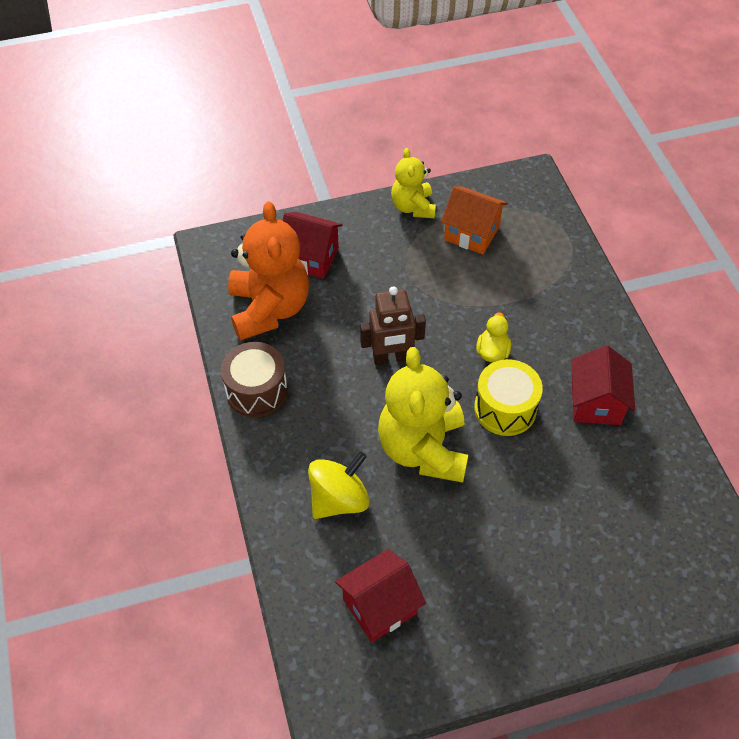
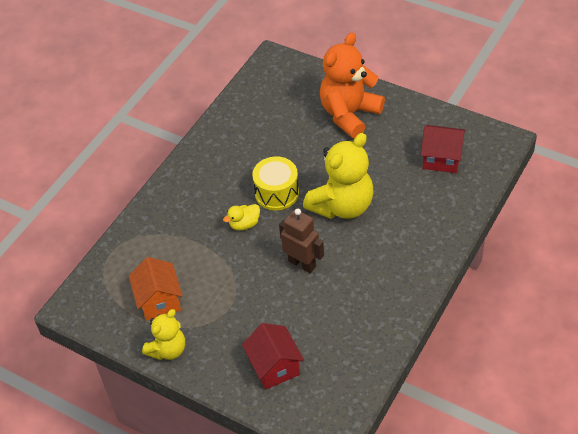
camera: 130 degrees left, 5 degrees down
brown drum [221,342,287,417] -> none
orange teddy bear [228,201,309,341] -> orange teddy bear moved to [320,33,385,138]
yellow spinning top [308,451,370,519] -> none
red house [571,345,635,425] -> none

